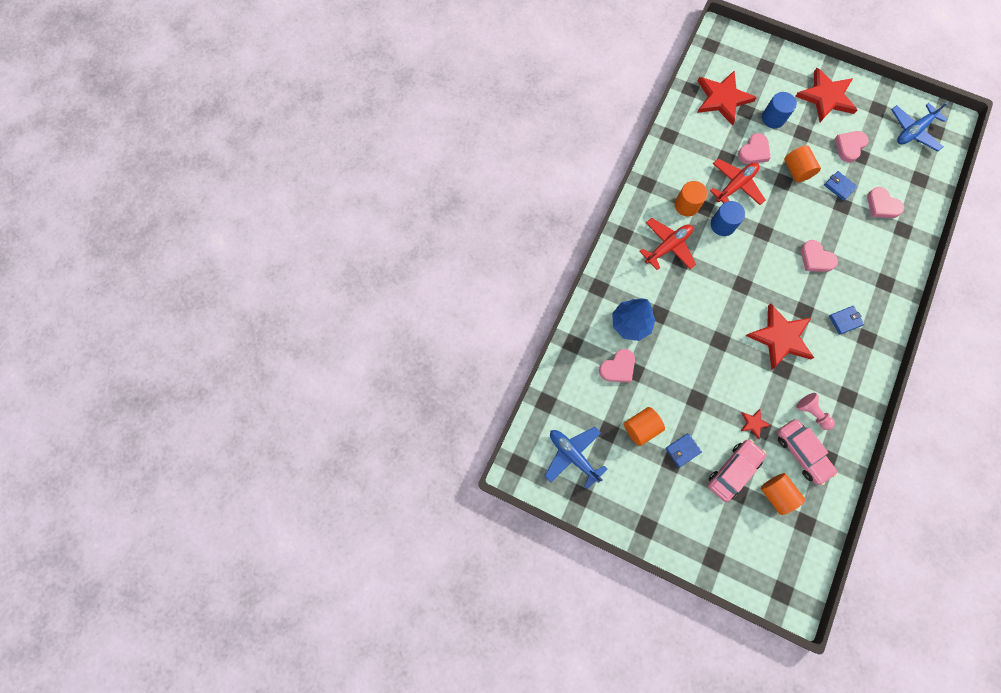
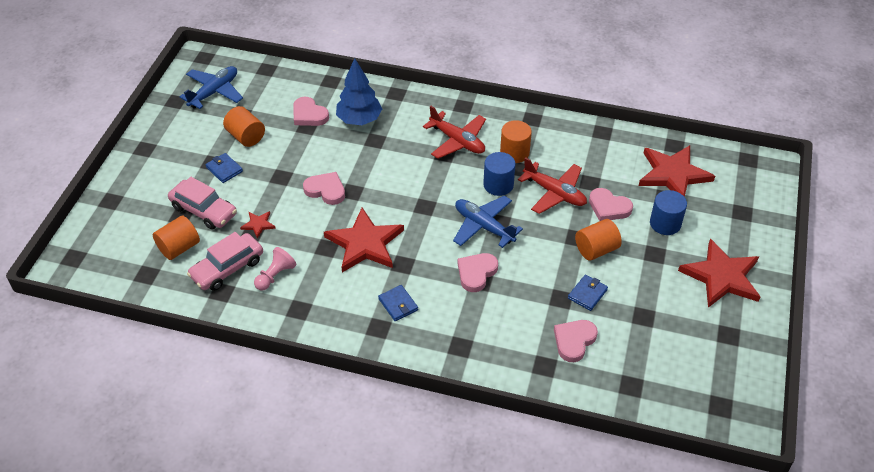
camera: 80 degrees right, 25 degrees down
pink heart [835,131,869,163] -> pink heart moved to [303,172,345,205]
blue plane [891,101,949,151] -> blue plane moved to [453,195,523,248]

